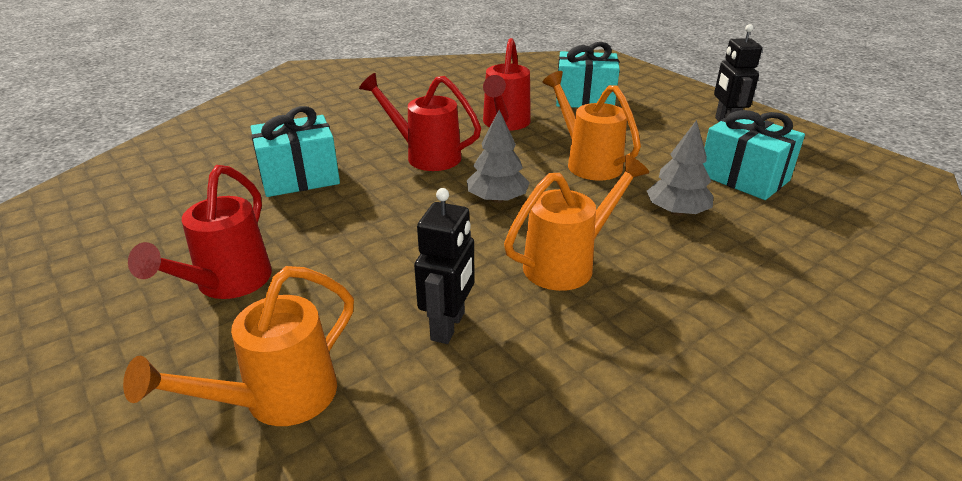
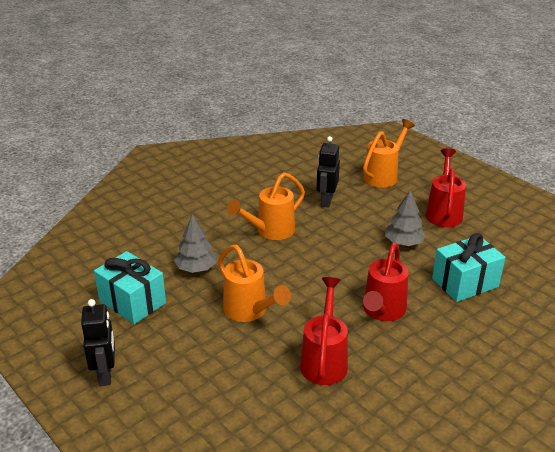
camera: 175 degrees right, 0 degrees up
red watering can [359,73,481,171] -> red watering can turned 90 degrees clockwise [363,243,409,321]
grey tree [467,110,530,203] -> grey tree moved to [385,190,426,246]
turquoise gift [556,42,620,108] -> none

